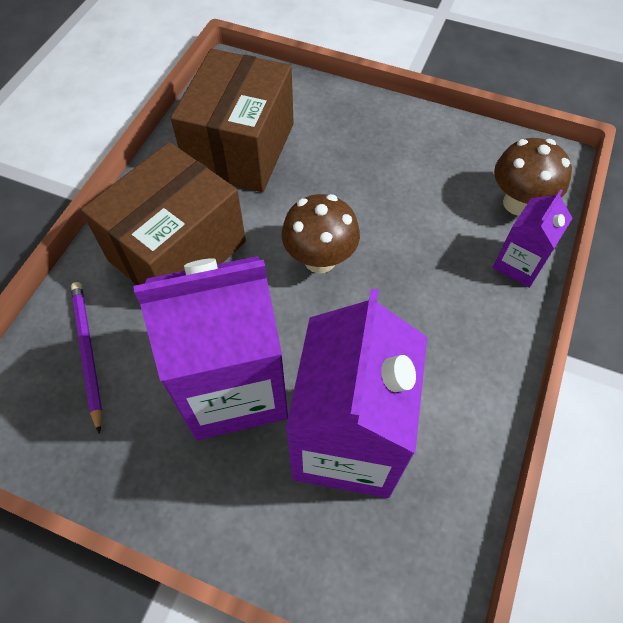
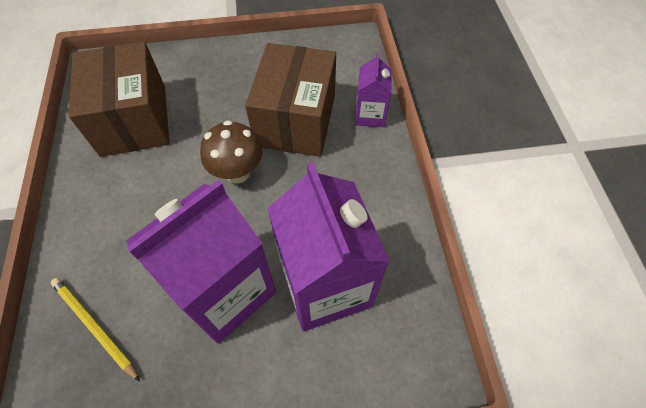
camera: 30 degrees left, 0 degrees up
purple pencil [71,282,102,434] -> yellow pencil [51,278,140,381]
brown box [81,142,246,285] -> brown box moved to [245,43,336,156]
brown mushroom [494,138,572,216] -> none

